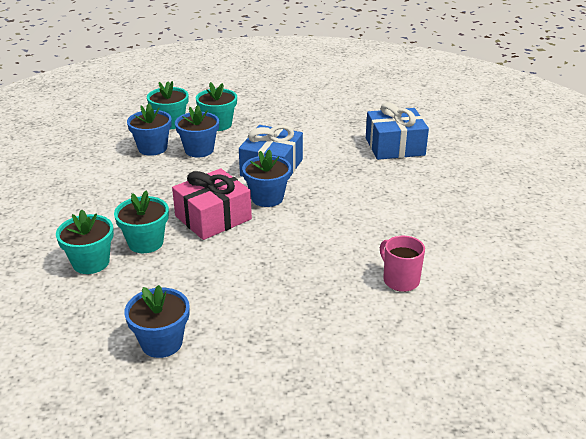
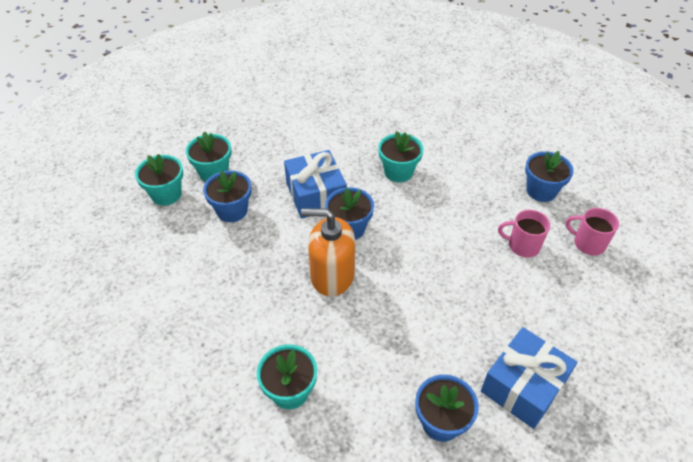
camera: 40 degrees left, 15 degrees up
turquoise flower pot [114,191,169,253] -> turquoise flower pot moved to [378,131,423,182]
blue flower pot [127,103,171,156] -> blue flower pot moved to [525,151,574,202]
pink gift [172,168,252,240] -> orange soap dispenser [301,208,355,296]
blue gift [366,102,429,160] -> blue gift moved to [481,327,577,429]
none -> pink mug [565,208,619,256]

